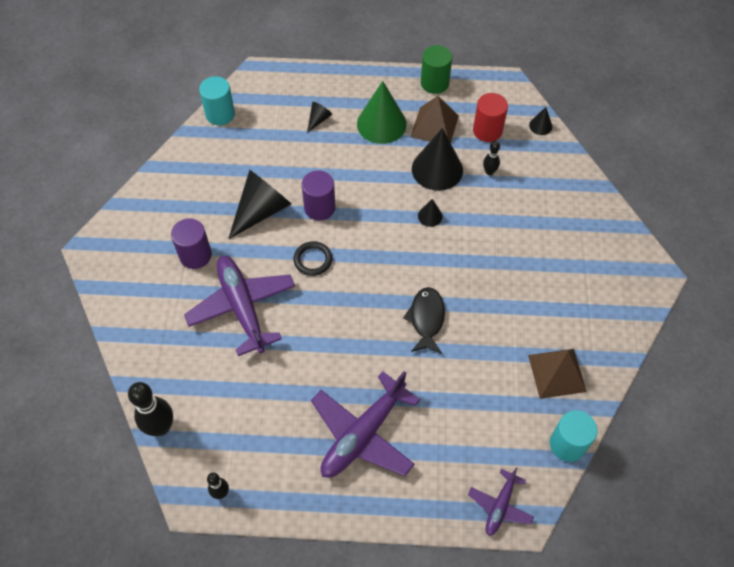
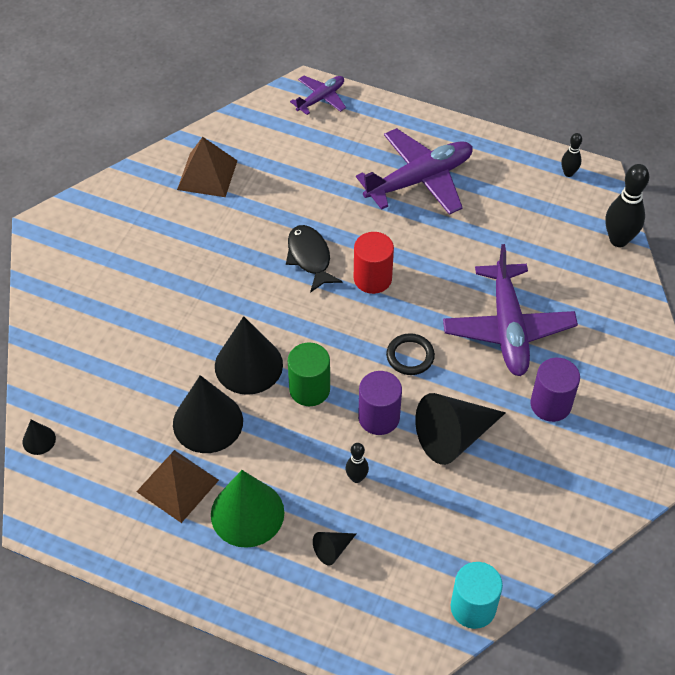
camera: 160 degrees left, 5 degrees down
black fish [403,287,445,354] -> black fish turned 135 degrees clockwise [286,225,343,293]
black cone [418,199,443,227] -> black cone [215,316,283,395], size x2.15
green cylinder [421,45,452,94] -> green cylinder moved to [288,342,330,406]
red cylinder [473,93,508,142] -> red cylinder moved to [354,232,394,294]
black bowling pin [483,141,500,175] -> black bowling pin moved to [345,443,369,483]
turquoise cylinder [550,410,597,462] -> none

